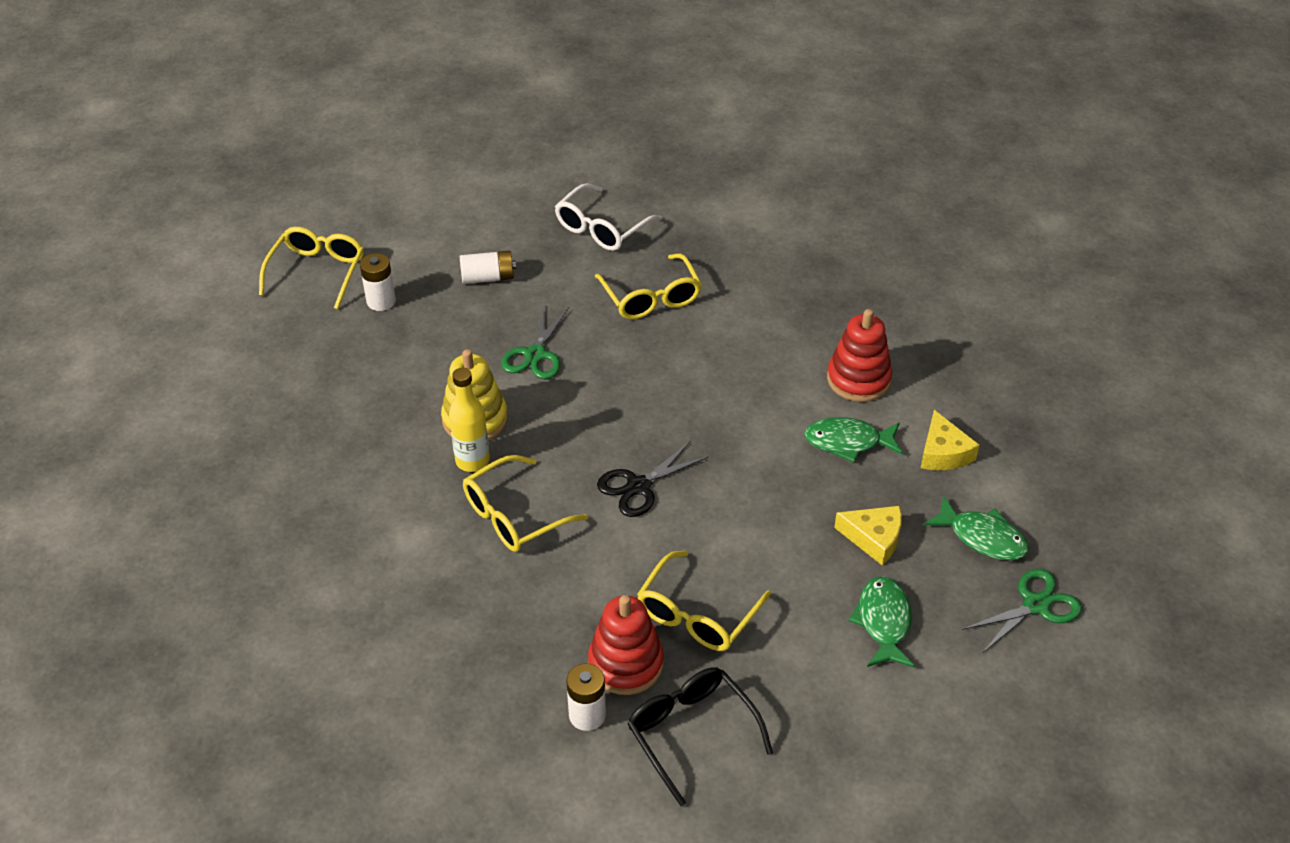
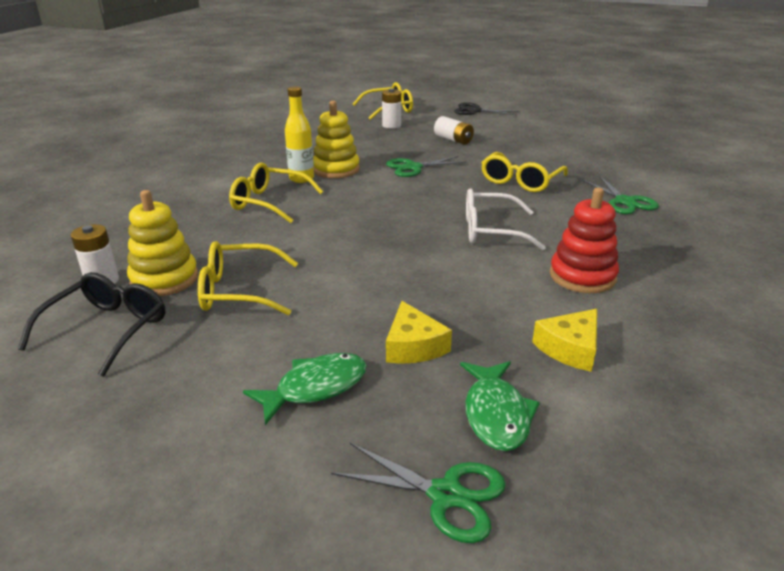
camera: 55 degrees right, 15 degrees down
white glasses [555,183,662,251] -> white glasses moved to [466,188,546,250]
red stacking toy [588,595,664,695] -> yellow stacking toy [127,190,198,296]
black scissors [597,441,709,517] -> black scissors moved to [454,102,519,115]
green fish [804,417,903,463] -> none
none -> green scissors [581,176,659,214]

